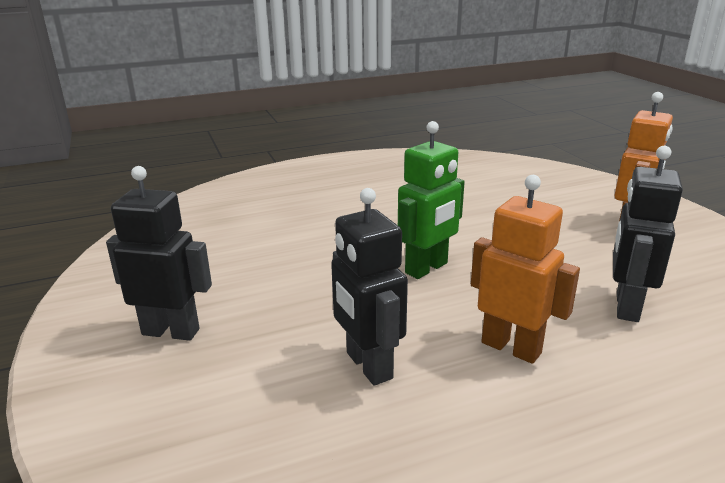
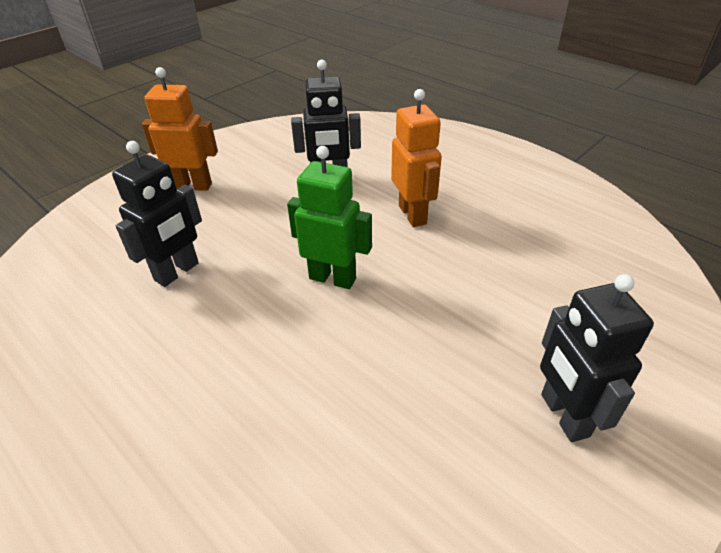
camera: 115 degrees left, 15 degrees up
black robot [331,188,408,386] -> black robot moved to [112,141,202,287]
orange robot [471,175,580,364] -> orange robot turned 150 degrees clockwise [391,89,442,227]

